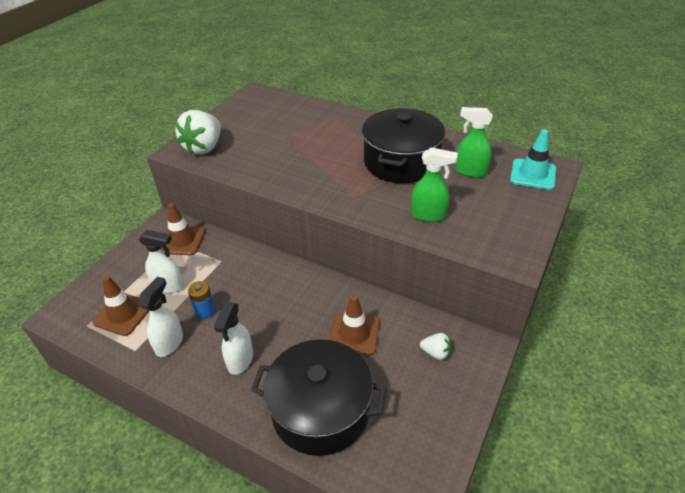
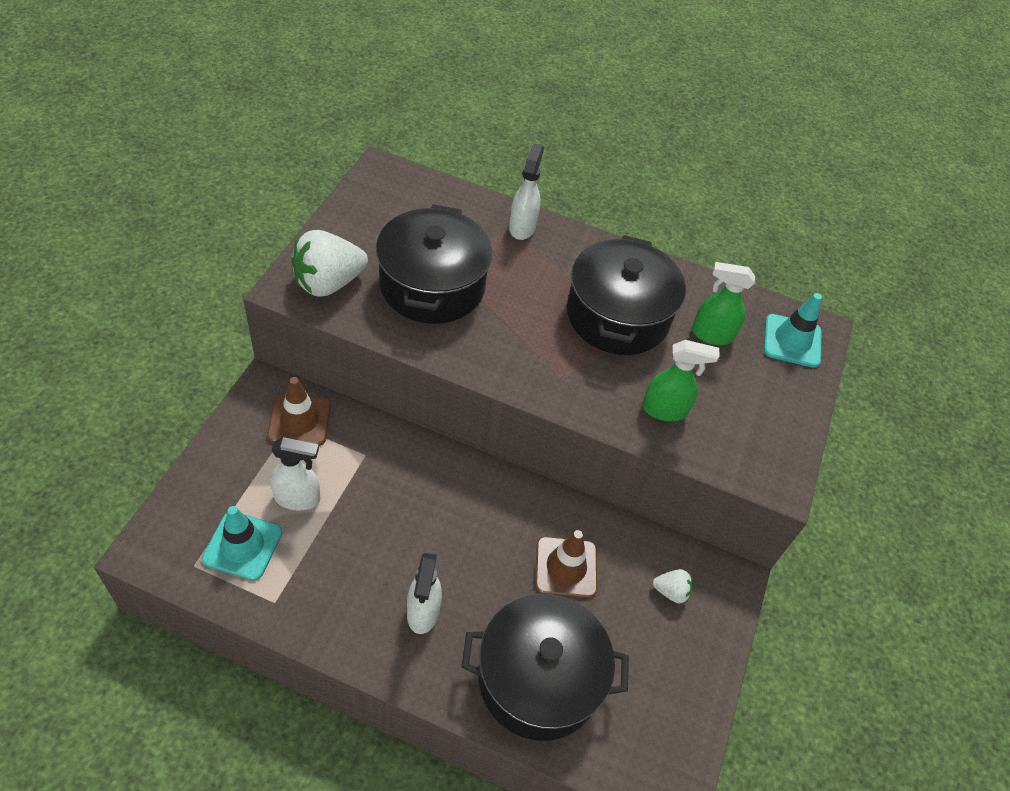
camera: 15 degrees left, 10 degrees up
brown traffic cone [92,276,149,336] -> turquoise traffic cone [202,506,282,581]
white spray bottle [138,276,183,357] -> white spray bottle moved to [509,143,544,240]
white strawberry [175,110,221,155] -> white strawberry turned 45 degrees clockwise [292,230,368,297]
blue battery [188,281,215,319] -> none
none -> black pot [376,204,492,324]

